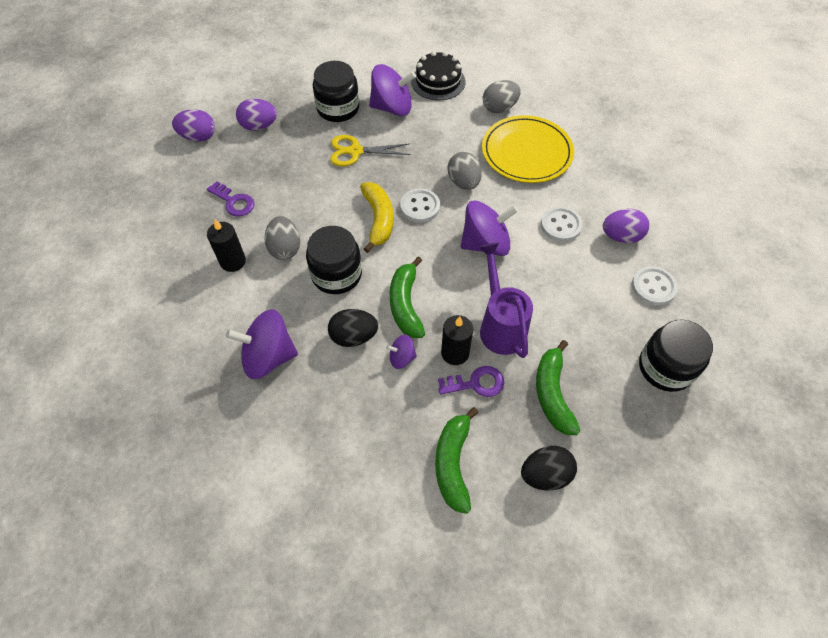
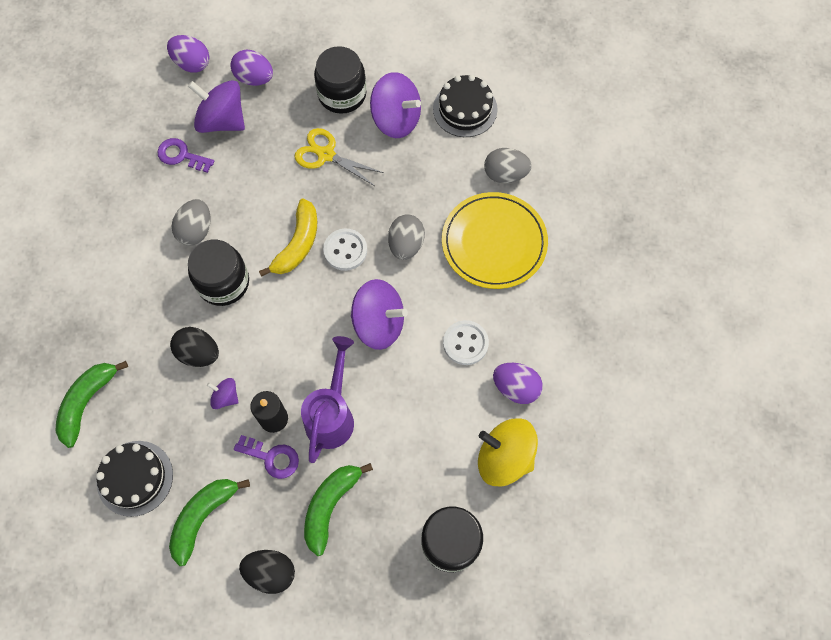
camera: 30 degrees right, 10 degrees up
purple key [207,181,255,217] -> purple key turned 135 degrees clockwise [157,138,214,173]
black candle [207,219,246,272] -> none
purple spinning top [226,309,298,379] -> purple spinning top moved to [188,80,245,133]
green banana [390,256,425,338] -> green banana moved to [55,361,128,448]
white button [632,266,678,306] -> yellow spinning top [478,418,538,487]
none -> black cake [96,441,173,517]

